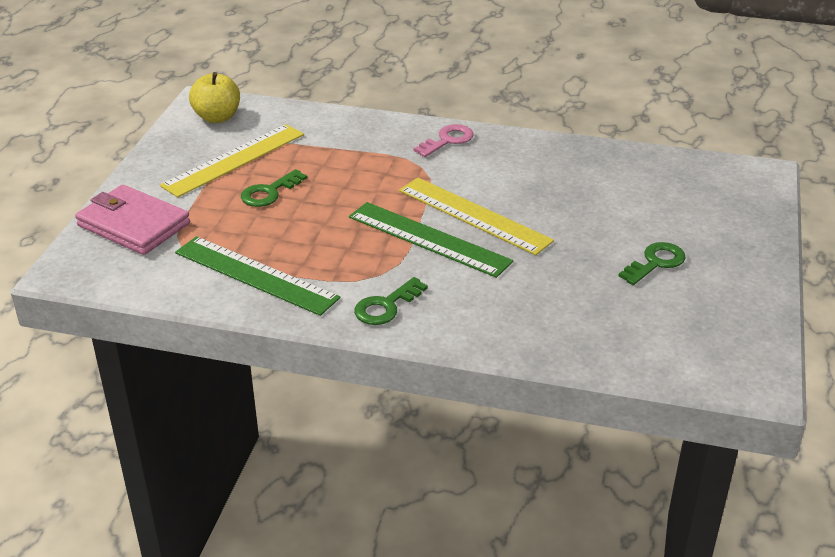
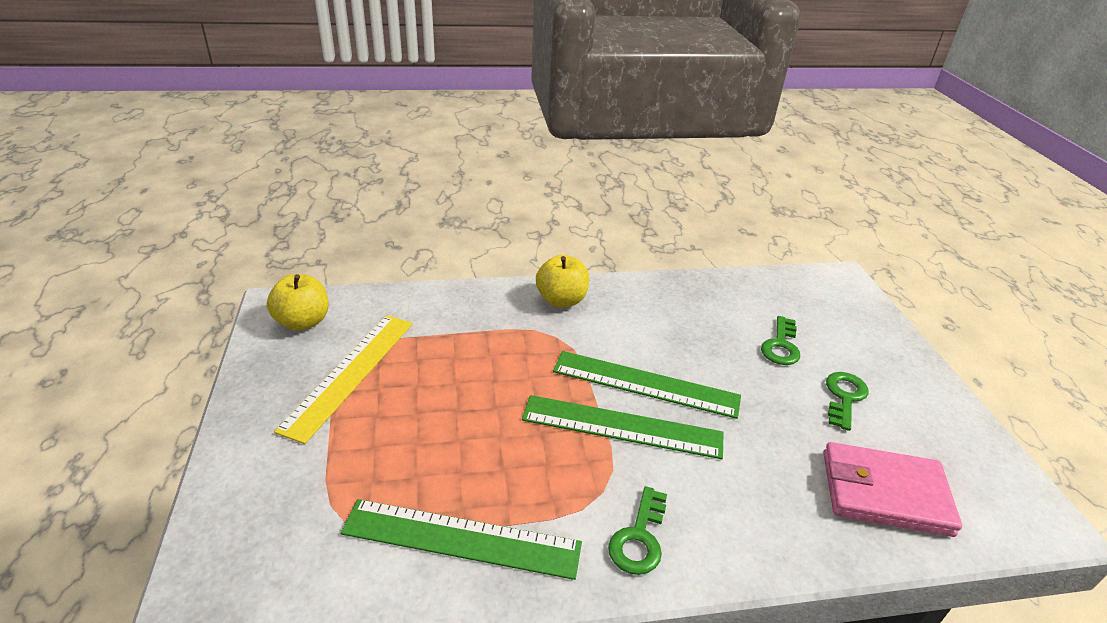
camera: 25 degrees left, 0 degrees up
pink wallet [75,185,190,255] -> pink wallet moved to [823,442,962,537]
green key [241,169,307,207] -> green key moved to [761,316,800,365]
yellow ruler [399,178,554,255] -> green ruler [553,351,741,419]
pink key [414,124,474,157] -> yellow apple [536,255,589,307]

